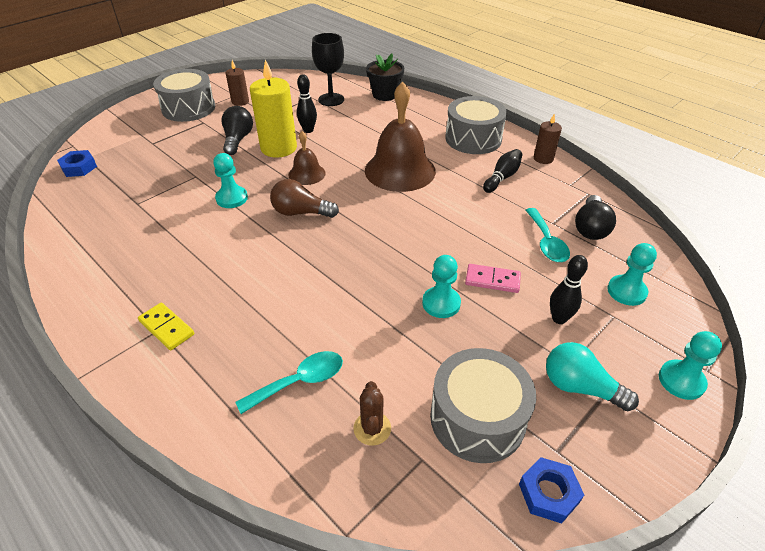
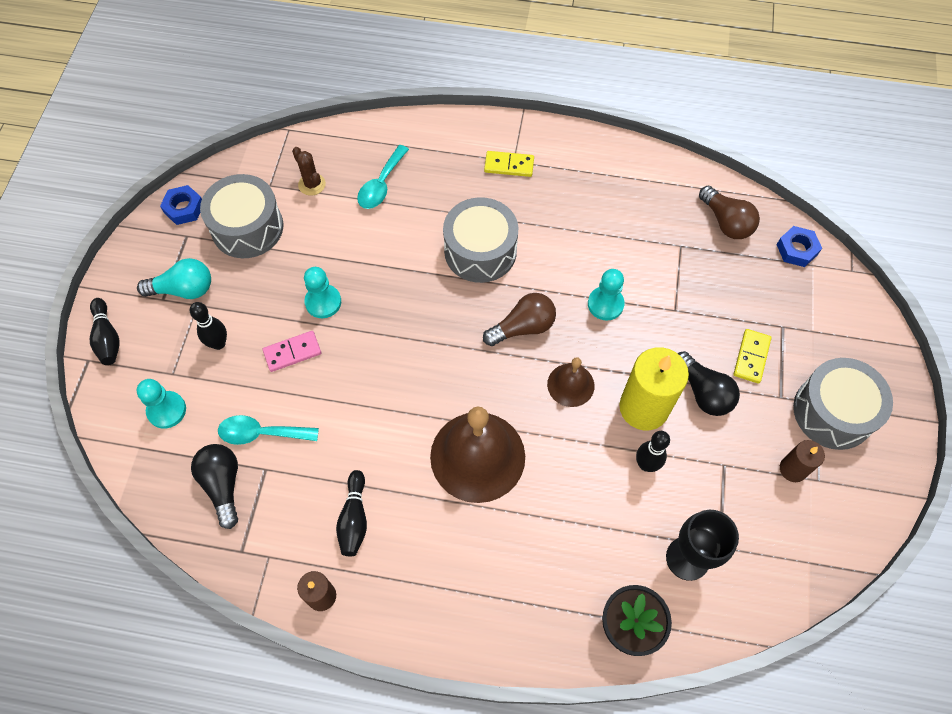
camera: 145 degrees right, 20 degrees up
grey drum [445,96,507,154] -> grey drum moved to [443,197,518,283]
turquoise spoon [526,208,570,262] -> turquoise spoon turned 45 degrees counterclockwise [218,415,319,445]
turquoise pawn [659,331,722,400] -> black bowling pin [90,298,120,365]
none -> brown light bulb [699,186,760,239]
none -> yellow domino [734,329,771,384]

